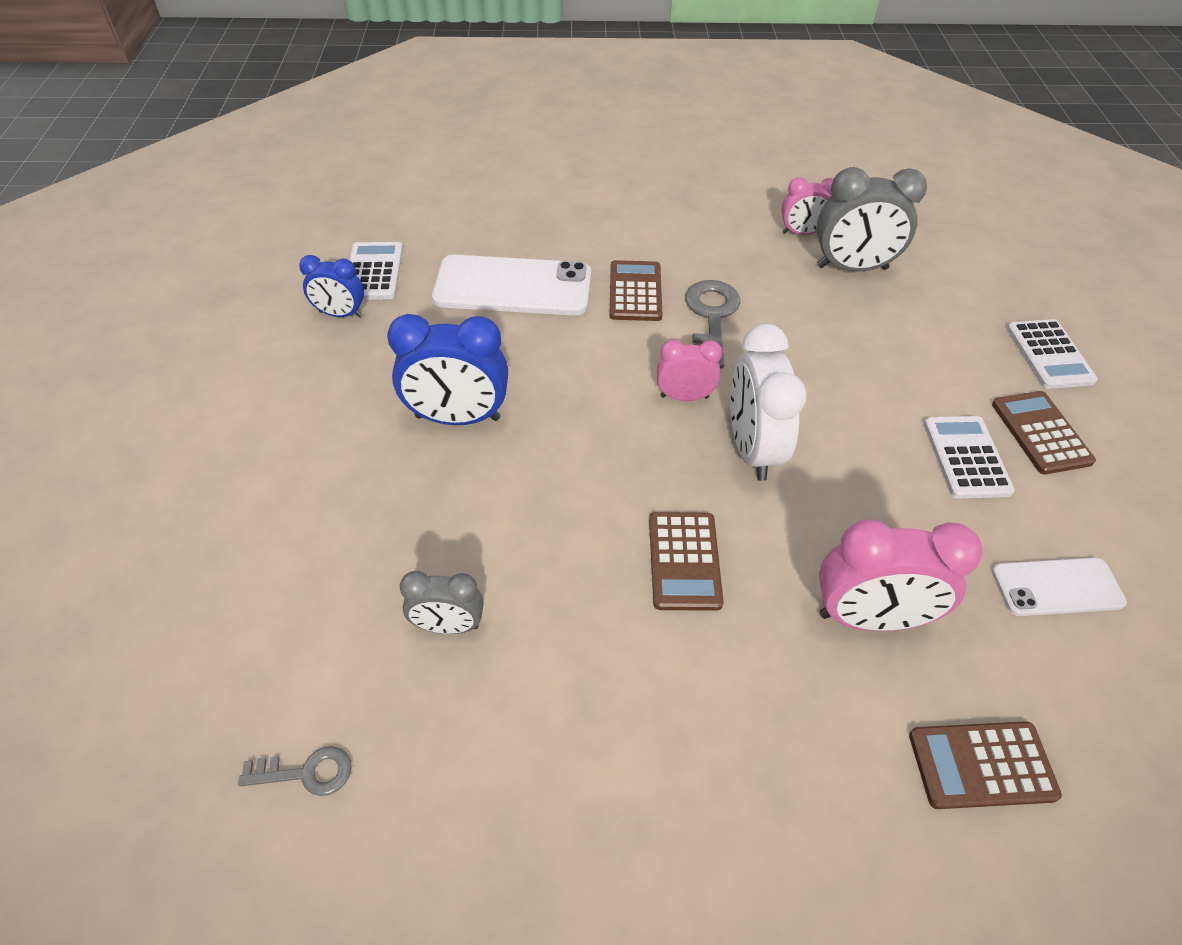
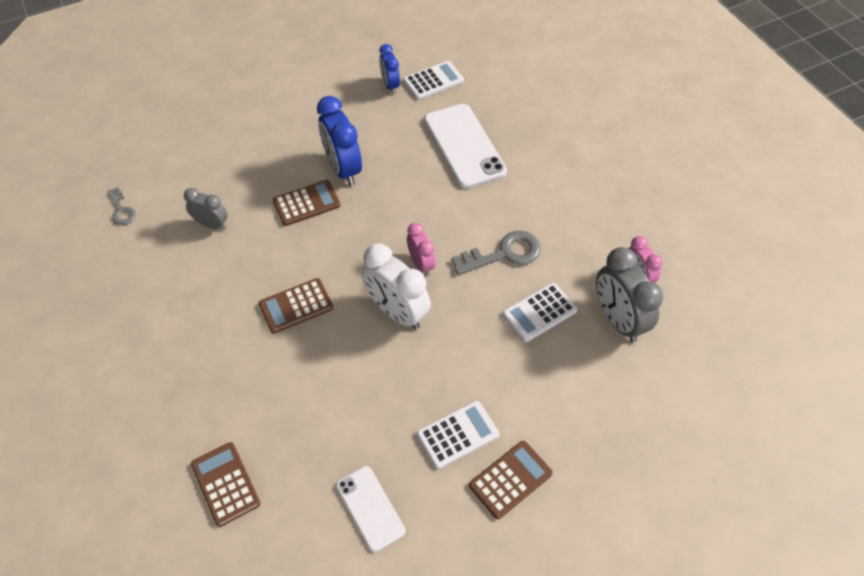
camera: 65 degrees right, 5 degrees up
grey clock [400,571,484,634] -> grey clock turned 135 degrees clockwise [184,188,228,230]
brown calculator [610,260,662,321] -> brown calculator moved to [272,180,341,226]
white clock [730,324,807,481] -> white clock turned 105 degrees counterclockwise [362,243,431,329]
pink clock [819,519,983,631] -> none
white calculator [1006,319,1098,389] -> white calculator moved to [503,283,577,342]

